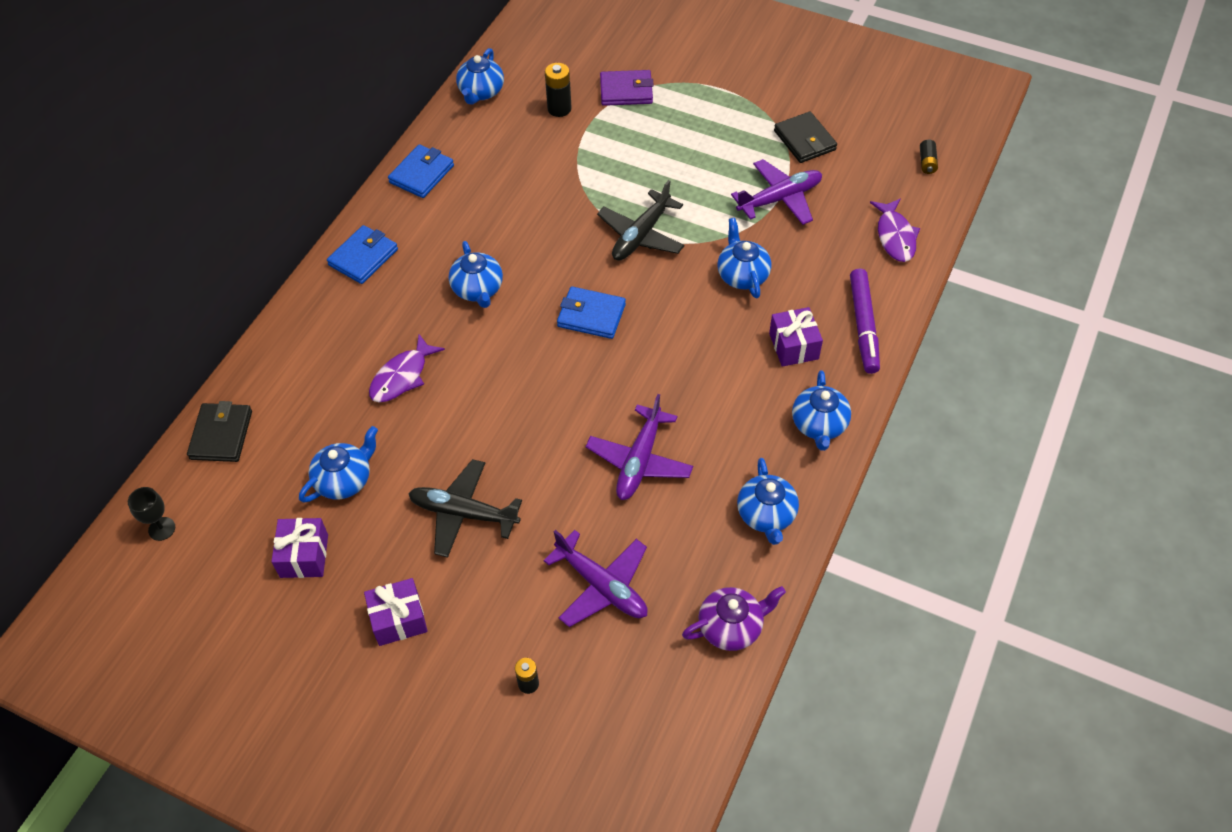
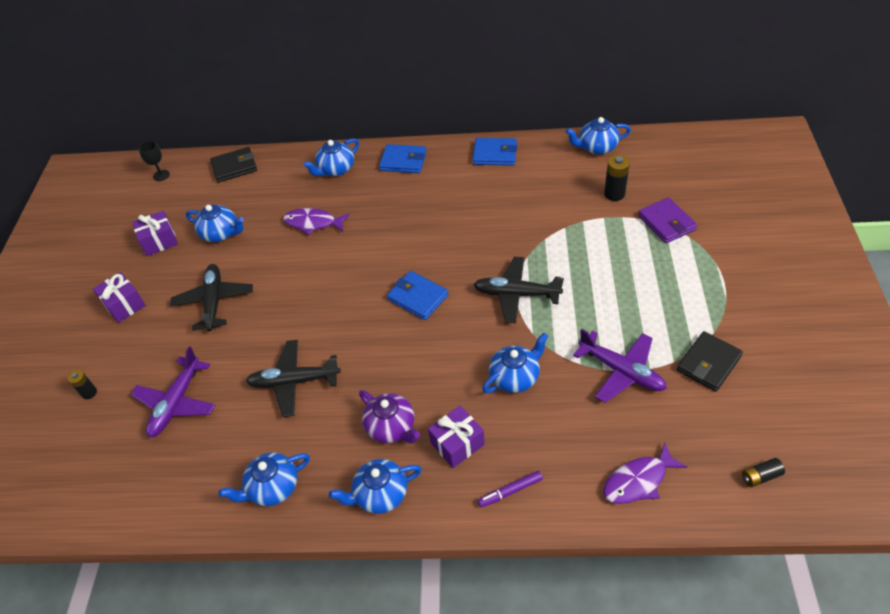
camera: 70 degrees right, 5 degrees down
blue teapot [449,241,503,308] -> blue teapot moved to [303,138,359,176]
blue wallet [557,286,626,339] -> blue wallet turned 45 degrees counterclockwise [387,271,449,320]
purple plane [586,394,693,500] -> black plane [246,340,341,417]
purple teapot [682,586,786,651] -> purple teapot moved to [359,390,420,443]
purple marker [850,268,880,374] -> purple marker [478,471,543,507], size x0.56

